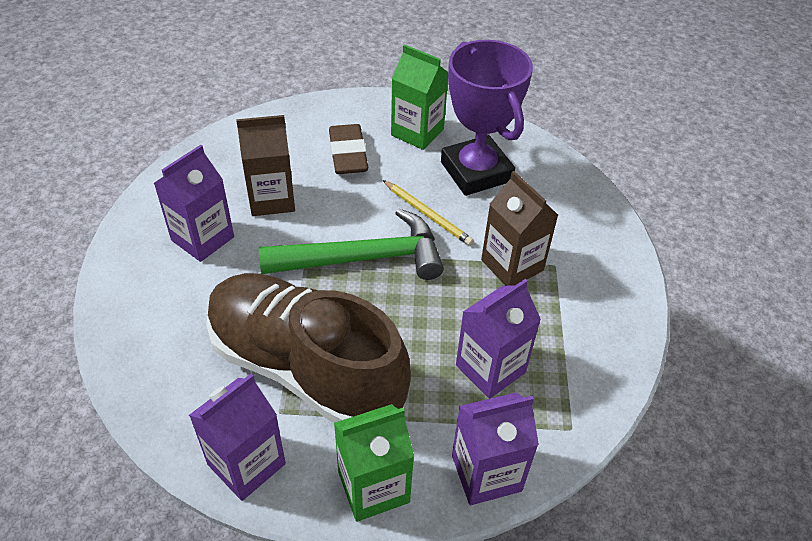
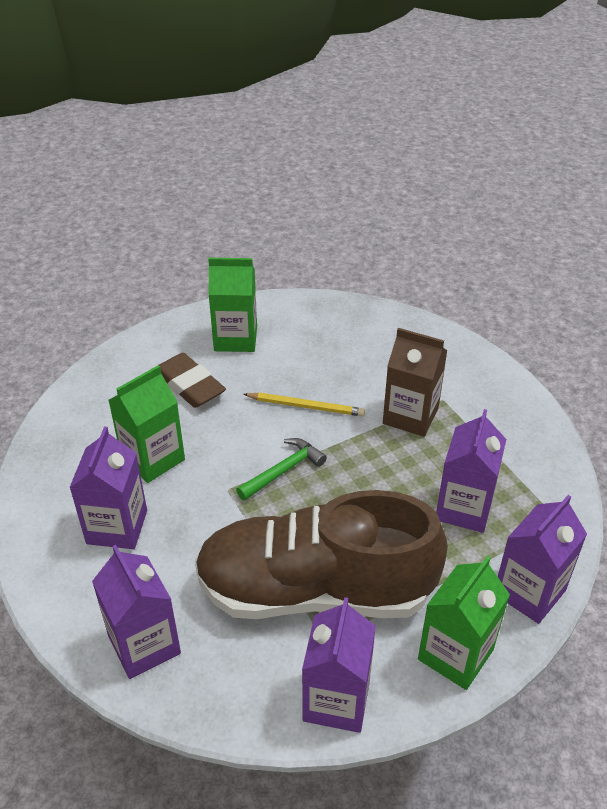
camera: 30 degrees left, 5 degrees down
brown carton [236,115,295,216] -> green carton [108,365,185,483]
green hammer [259,208,444,280] -> green hammer [236,438,327,501], size x0.52
purple trophy [441,40,533,196] -> none
none -> purple carton [92,545,181,679]

